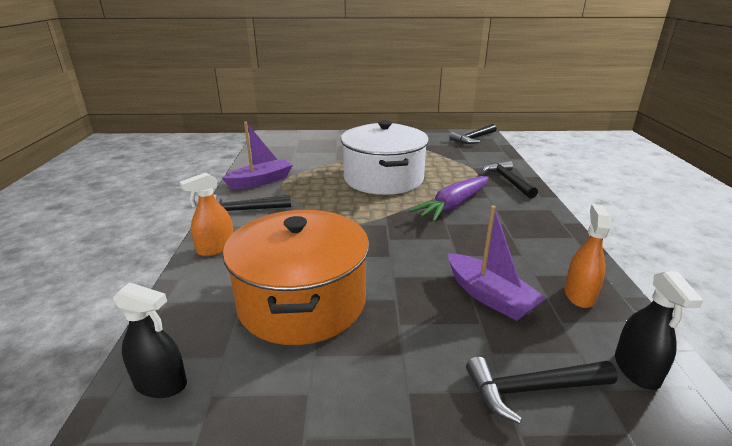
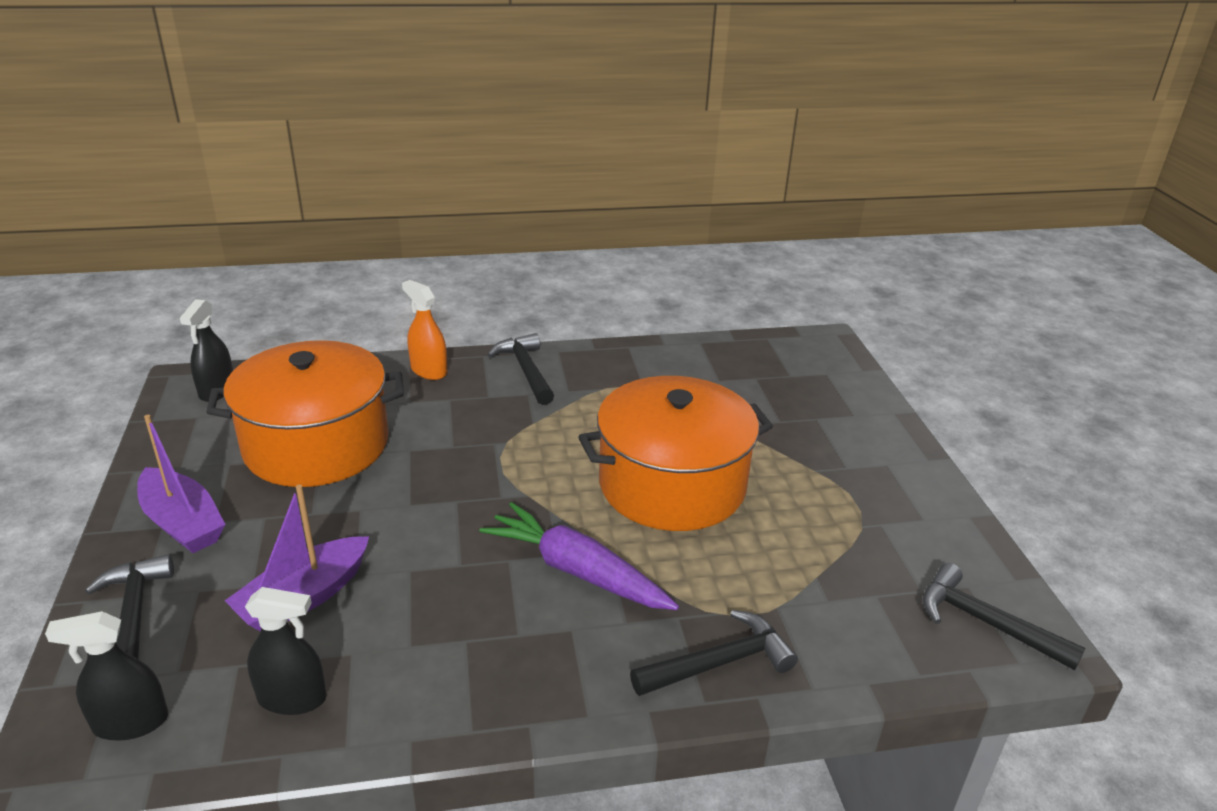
camera: 80 degrees right, 5 degrees up
purple boat [222,122,293,189] -> purple boat moved to [137,415,226,553]
white pot [341,120,429,195] -> orange pot [578,376,773,531]
orange spray bottle [564,204,611,308] -> black spray bottle [245,587,326,715]

